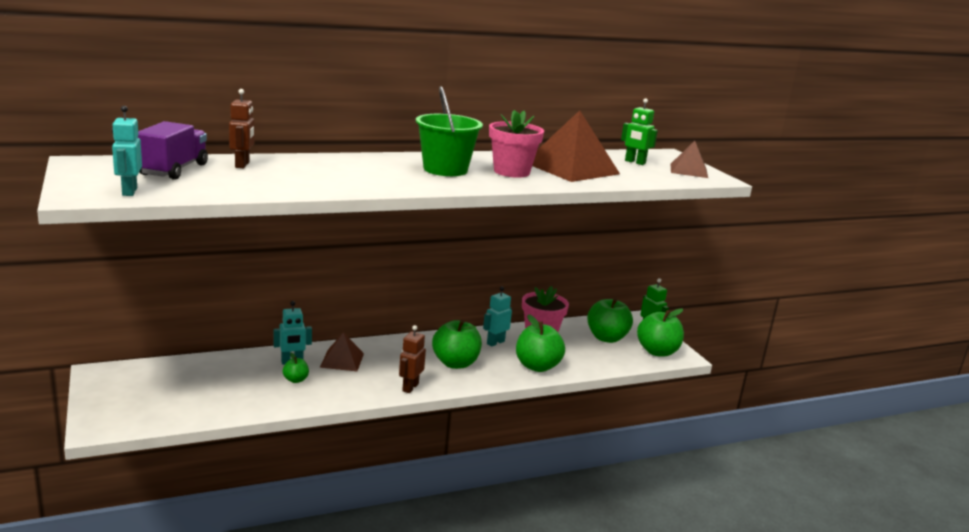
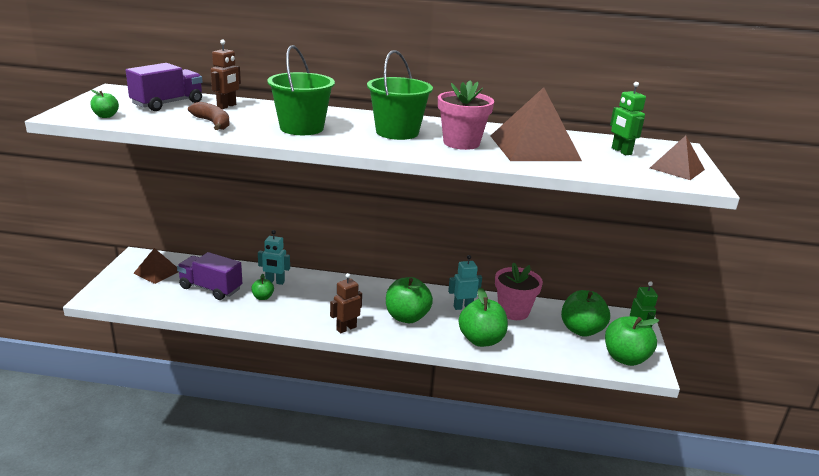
camera: 30 degrees right, 5 degrees up
turquoise robot [112,106,142,196] -> green apple [90,90,119,118]
brown pyramid [320,332,364,371] -> brown pyramid moved to [133,248,178,284]
none -> purple truck [177,252,242,300]
none -> brown banana [188,102,230,130]
none -> green bucket [267,45,335,135]

